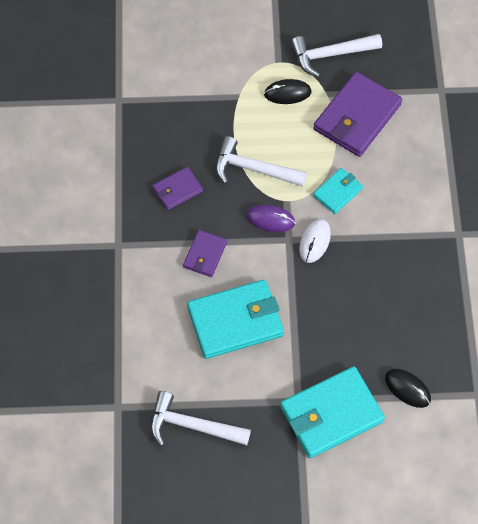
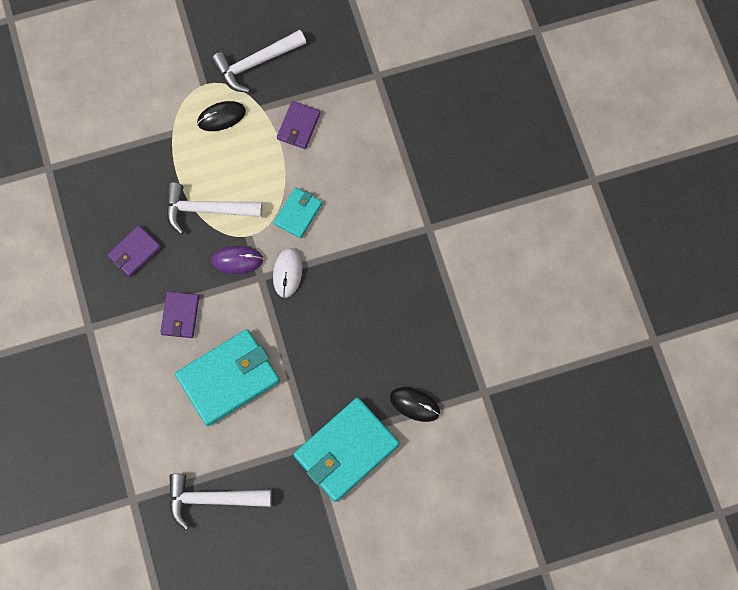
camera: 15 degrees left, 10 degrees up
purple wallet [313,72,402,157] -> purple wallet [277,101,321,149], size x0.53

